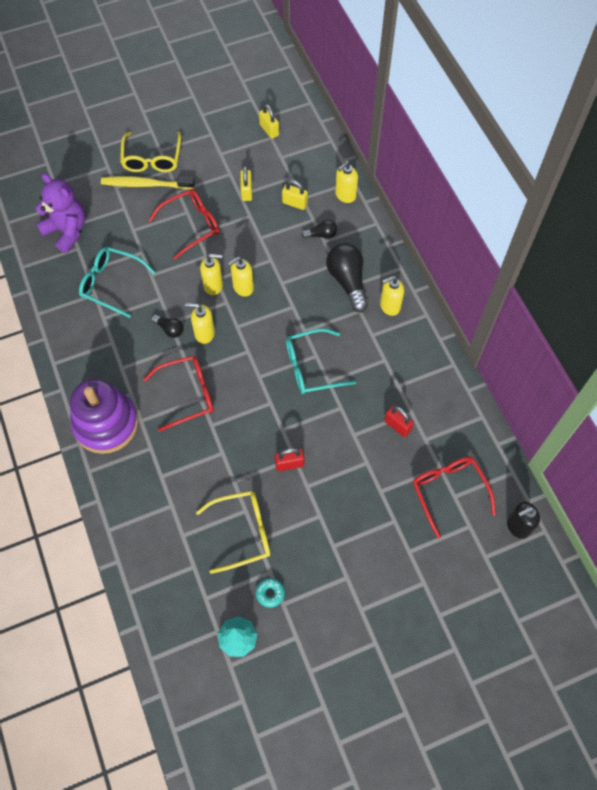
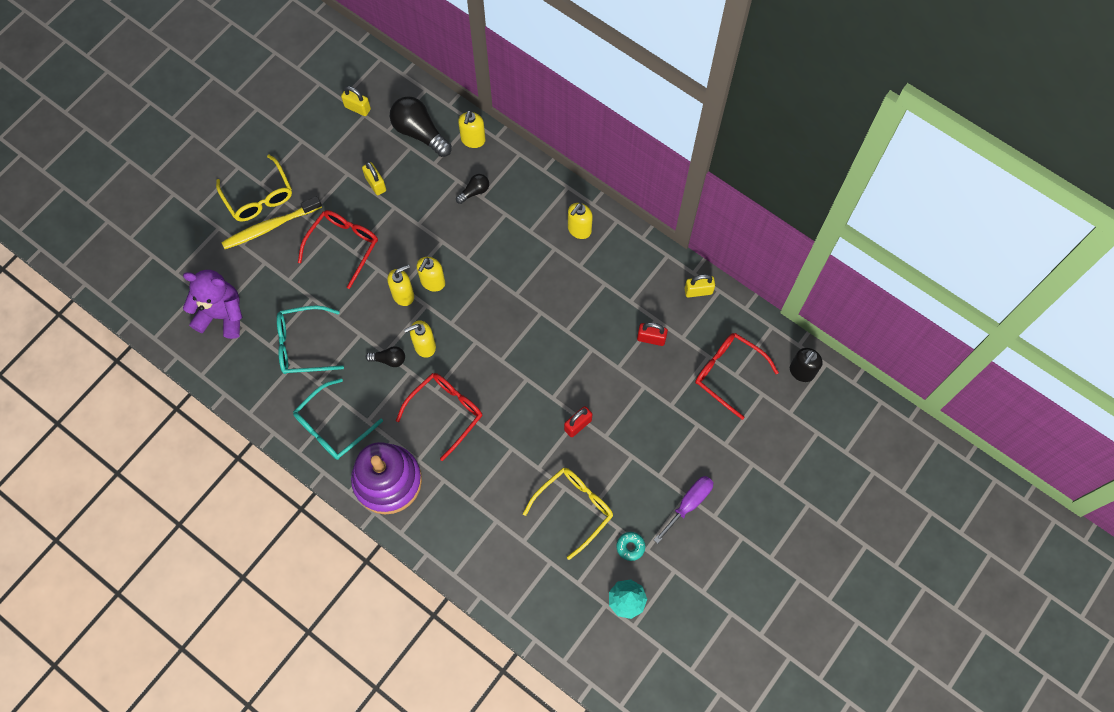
camera: 30 degrees left, 5 degrees up
yellow padlock [282,180,308,210] -> yellow padlock moved to [685,274,715,298]
turquoise glasses [286,328,356,394] -> turquoise glasses moved to [293,378,383,460]
black light bulb [326,243,368,312] -> black light bulb moved to [390,96,452,157]
none -> purple screwdriver [654,476,713,544]

